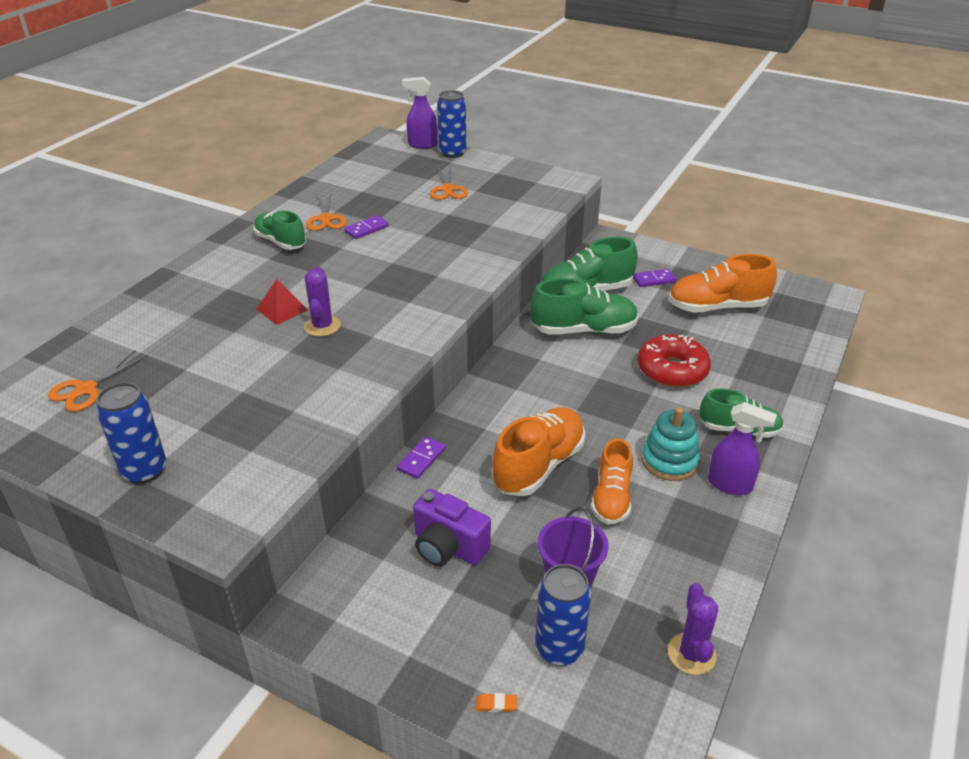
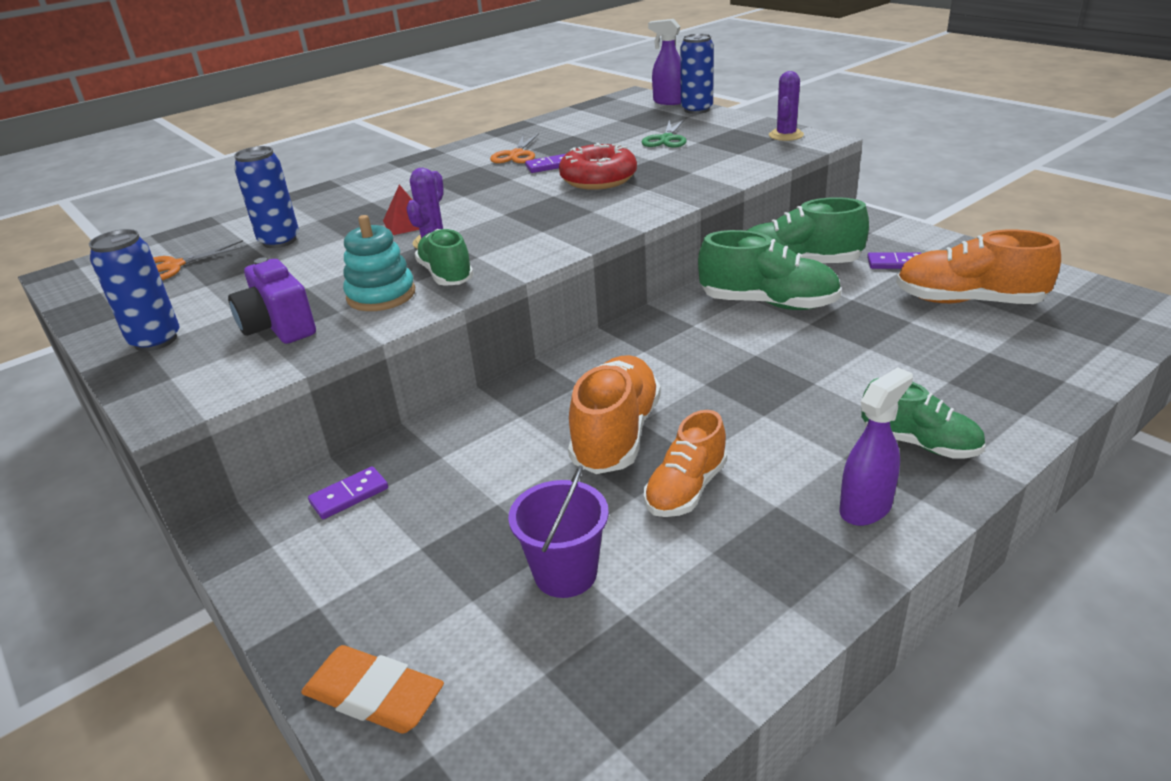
camera: 25 degrees right, 5 degrees down
green shoe [253,210,306,250] -> green shoe moved to [414,229,474,286]
purple domino [397,437,446,479] -> purple domino moved to [308,466,388,519]
purple camera [413,489,491,566] -> purple camera moved to [228,257,316,344]
orange scissors [430,166,468,200] -> green scissors [642,119,687,148]
orange eraser [476,693,517,712] -> orange eraser [301,645,444,733], size x2.50
orange shoe [492,407,585,496] -> orange shoe turned 45 degrees counterclockwise [568,355,661,474]
blue can [535,564,591,666] -> blue can moved to [234,146,299,248]
red donut [638,334,711,388] -> red donut moved to [559,143,637,190]
turquoise stacking toy [641,407,700,481] -> turquoise stacking toy moved to [343,215,415,311]
purple cactus [668,583,718,675] -> purple cactus moved to [769,71,804,141]
purple spray bottle [708,402,777,495] -> purple spray bottle turned 90 degrees counterclockwise [839,367,913,526]

